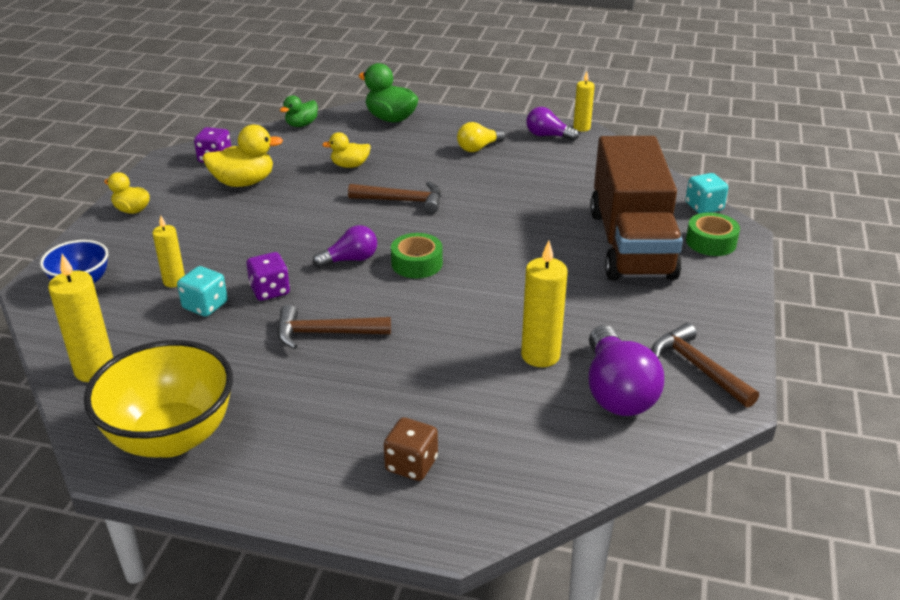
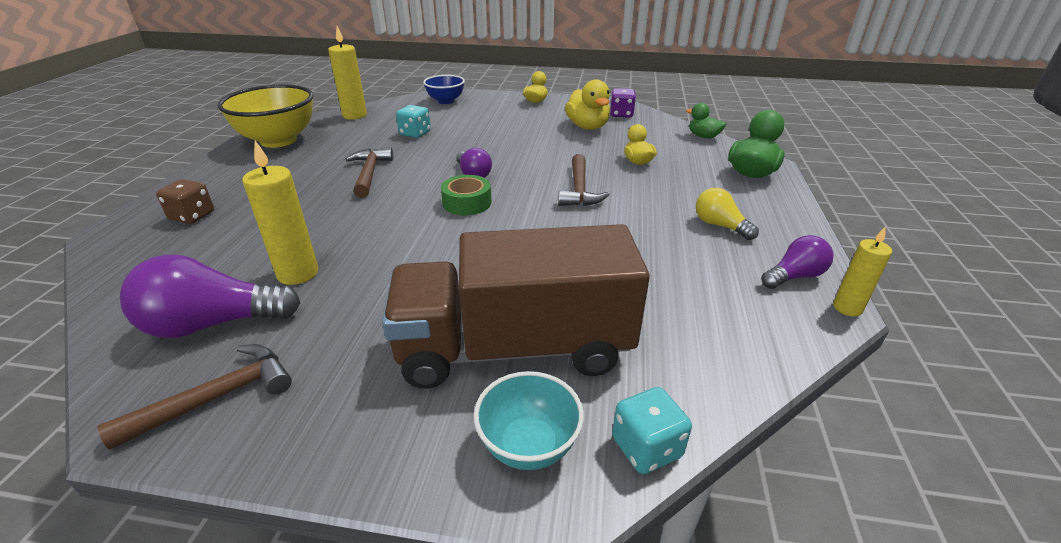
camera: 85 degrees right, 0 degrees up
yellow candle [152,216,185,287] -> none
purple dice [246,252,290,301] -> none
purple light bulb [526,107,579,141] -> purple light bulb turned 45 degrees clockwise [761,235,834,289]
green tape [686,212,740,256] -> turquoise bowl [474,371,584,470]

